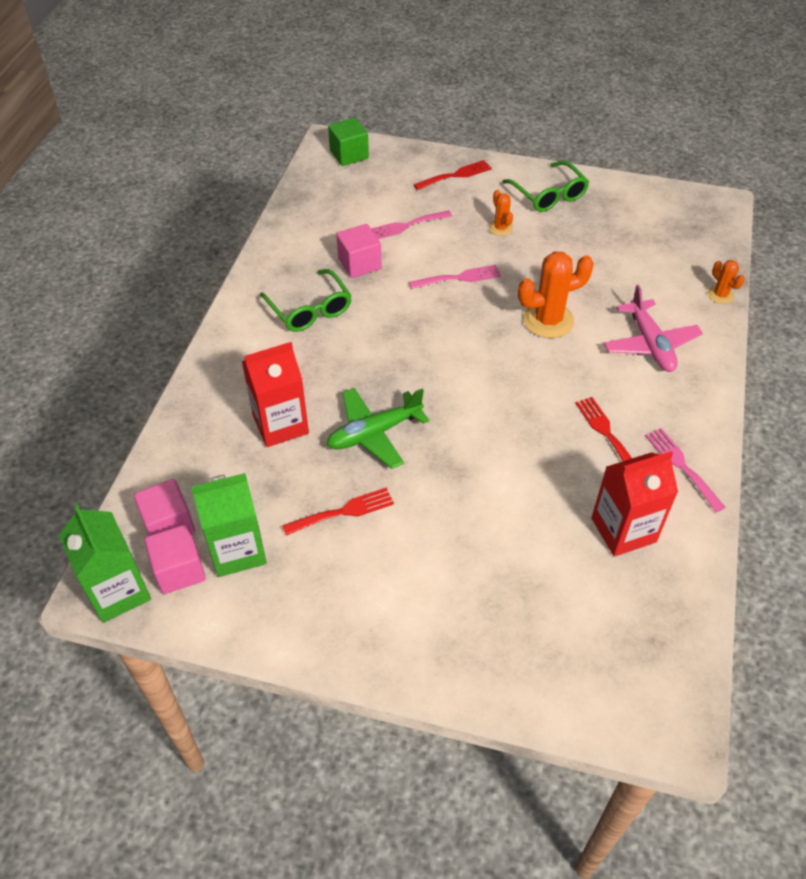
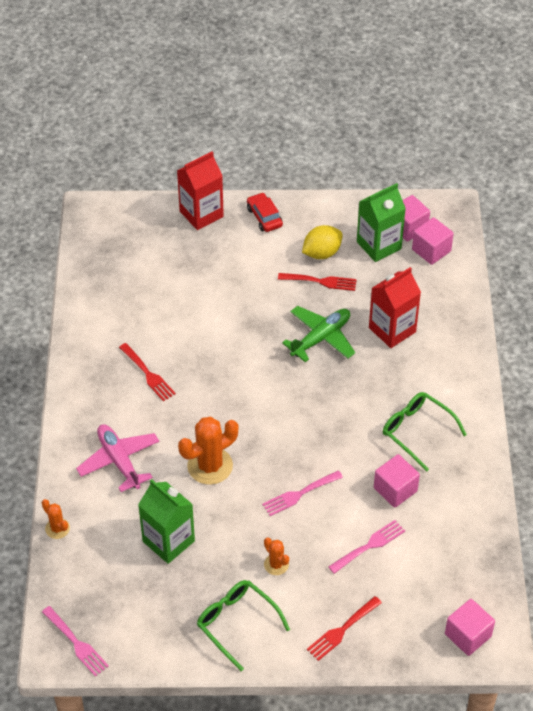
camera: 165 degrees right, 0 degrees up
green carton [59,504,151,623] -> green carton moved to [138,479,195,564]
red fork [282,487,394,536] -> red fork turned 135 degrees counterclockwise [278,273,357,291]
green cube [328,118,369,166] -> pink cube [445,599,495,656]
red carton [591,451,678,557] -> red carton moved to [177,151,224,230]
pink fork [645,428,726,512] -> pink fork moved to [42,606,109,677]
none -> red car [247,193,283,232]
none -> yellow lemon [302,225,343,259]

